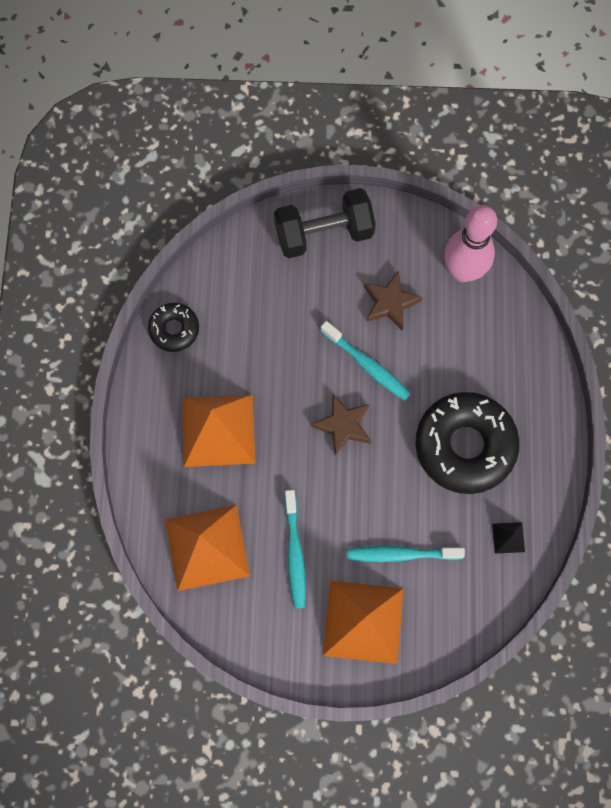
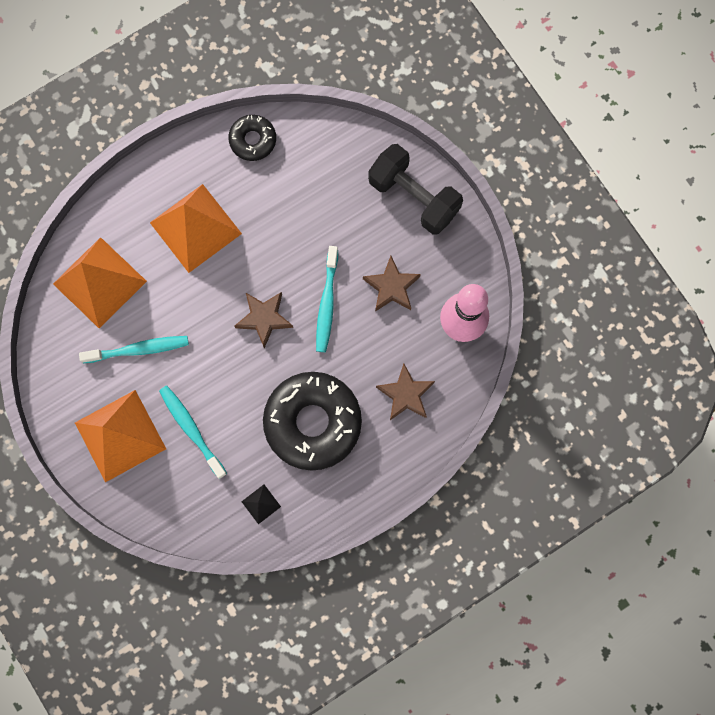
camera: 55 degrees right, 5 degrees up
turquoise toothbrush [284,490,306,609] -> turquoise toothbrush turned 150 degrees counterclockwise [79,336,189,363]
none -> brown star [376,363,435,420]

